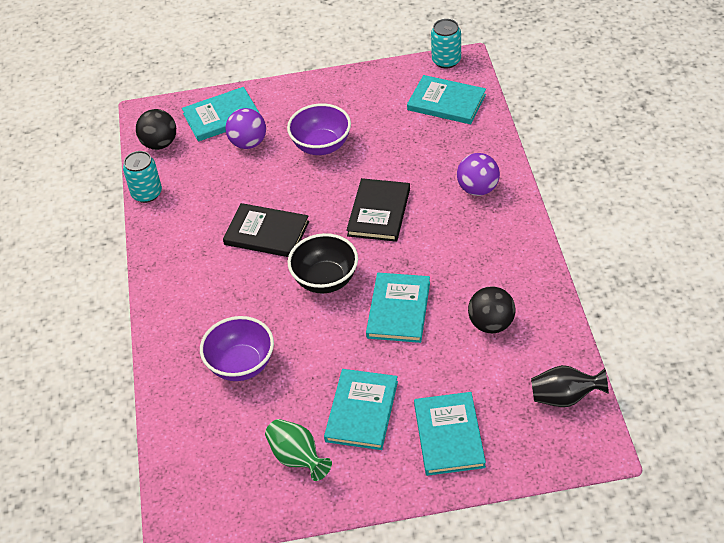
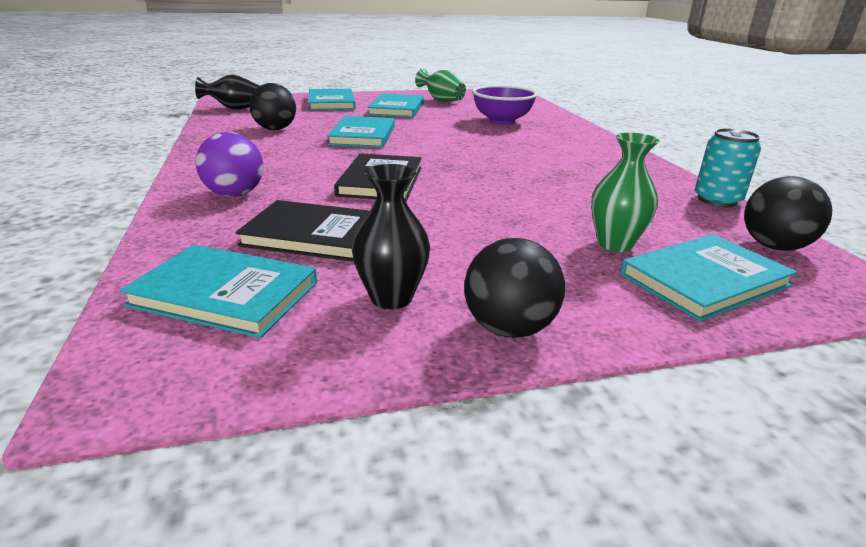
camera: 170 degrees right, 20 degrees down
black book [223,203,309,257] -> black book moved to [235,200,370,262]
purple ball [225,108,266,149] -> green vase [591,133,660,252]
purple bowl [287,103,351,155] -> none
black bowl [288,233,358,294] -> none
turquoise can [431,19,461,69] -> none
none -> black vase [351,164,430,309]
none -> black ball [464,238,565,338]

